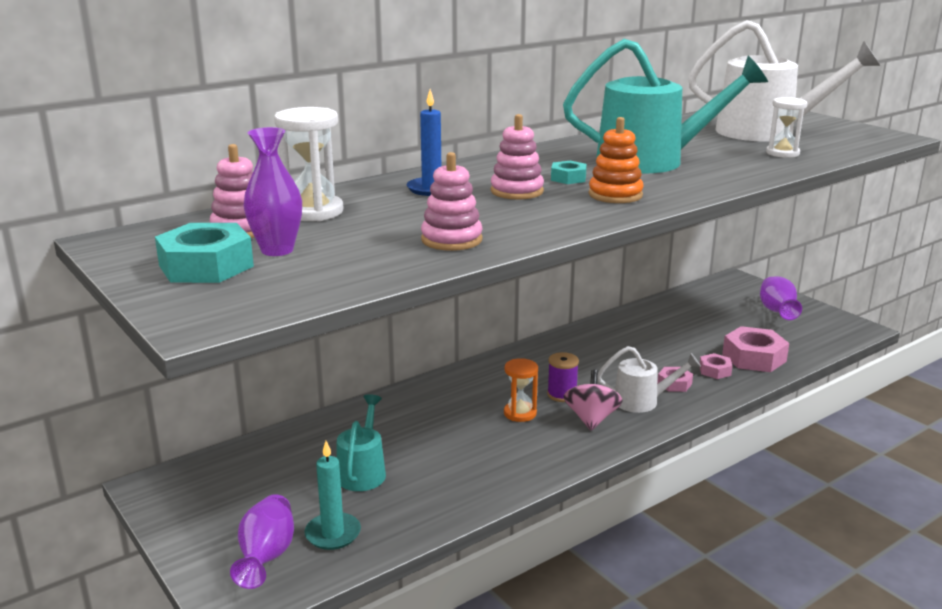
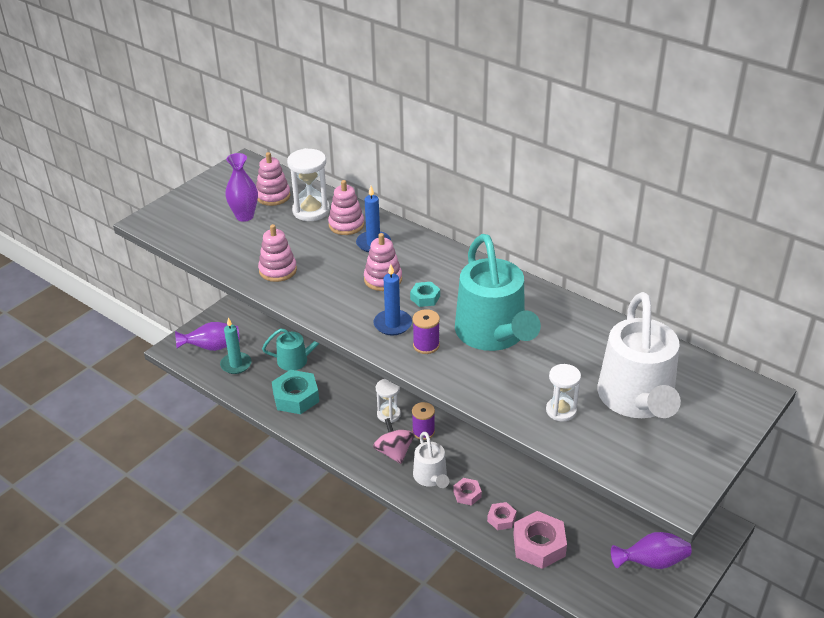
camera: 75 degrees right, 15 degrees up
turquoise nut [155,223,254,283] -> turquoise nut moved to [272,370,319,414]
orange hourglass [504,358,538,422] -> white hourglass [376,379,401,423]
pink spinning top [563,369,623,431] -> pink spinning top turned 105 degrees counterclockwise [373,418,415,464]
orange stacking toy [588,117,644,203] -> blue candle [373,264,412,336]
none -> pink stacking toy [328,180,364,235]
none -> purple spool [413,309,440,354]

